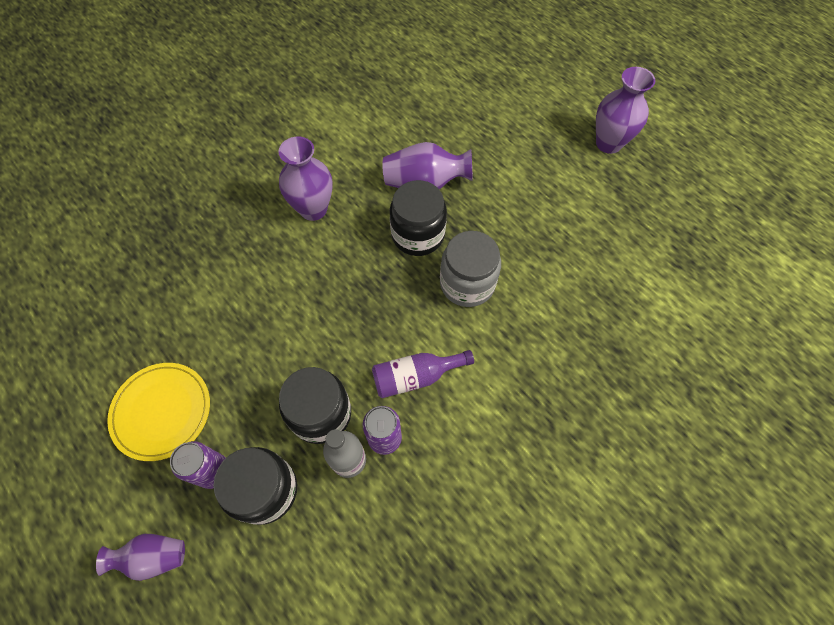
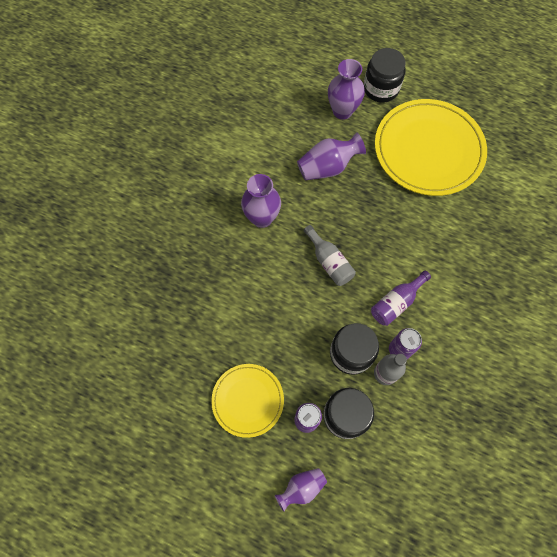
camera: 25 degrees left, 5 degrees up
black jar [390,180,447,256] -> black jar moved to [364,48,406,103]
grey jar [440,231,501,307] -> none
purple vase [596,67,655,154] -> purple vase moved to [328,59,365,120]
none -> grey bottle [304,225,356,286]
none -> yellow plate [375,99,487,196]

